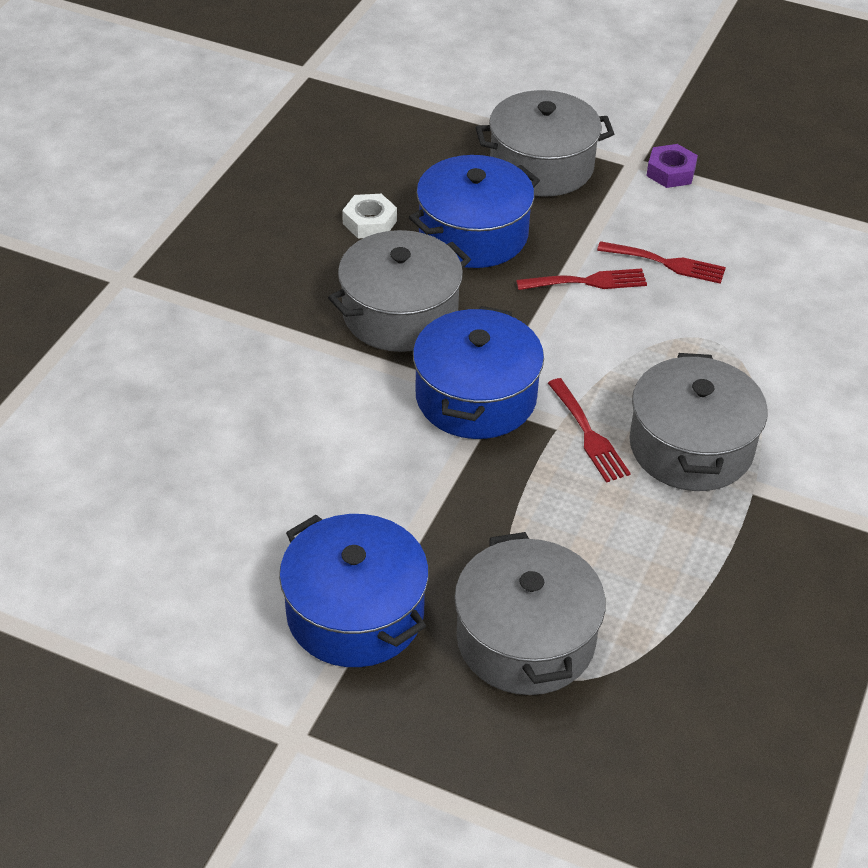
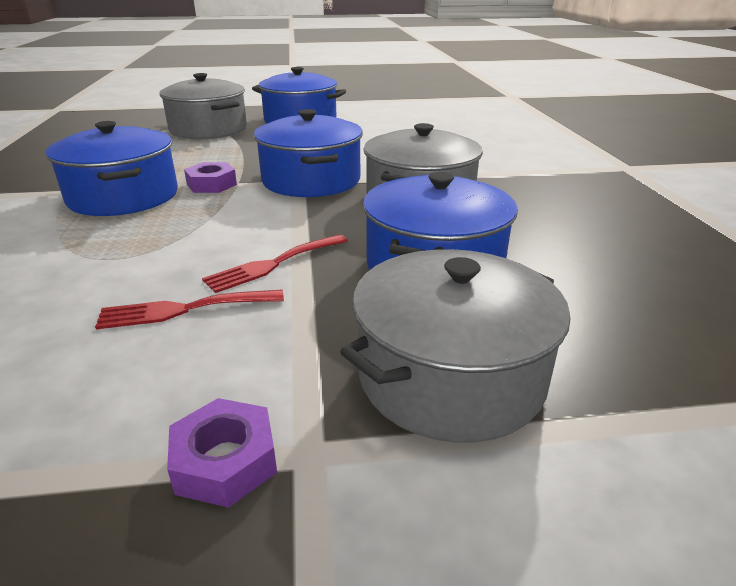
camera: 150 degrees right, 15 degrees down
white nut [342,194,397,238] -> none
red fork [548,378,631,483] -> purple nut [184,162,237,193]
grey pot [629,353,768,491] -> blue pot [46,121,178,216]

